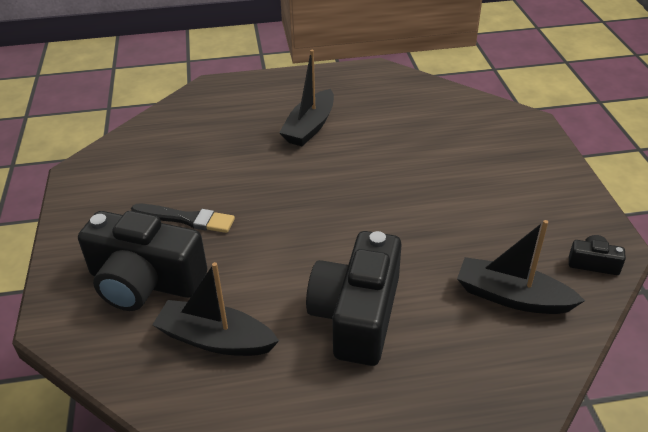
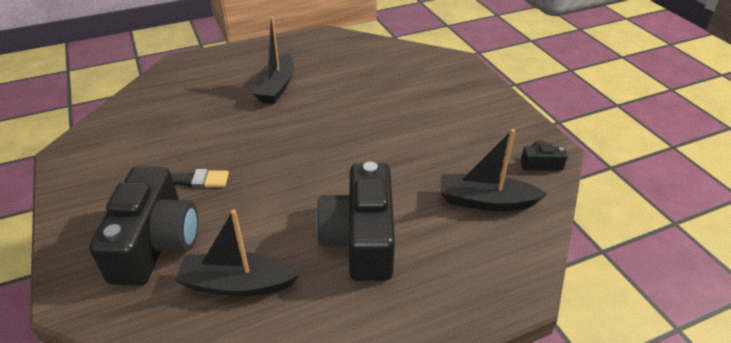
camera: 15 degrees left, 0 degrees up
black camera [78,211,207,311] -> black camera turned 90 degrees counterclockwise [89,166,198,286]

